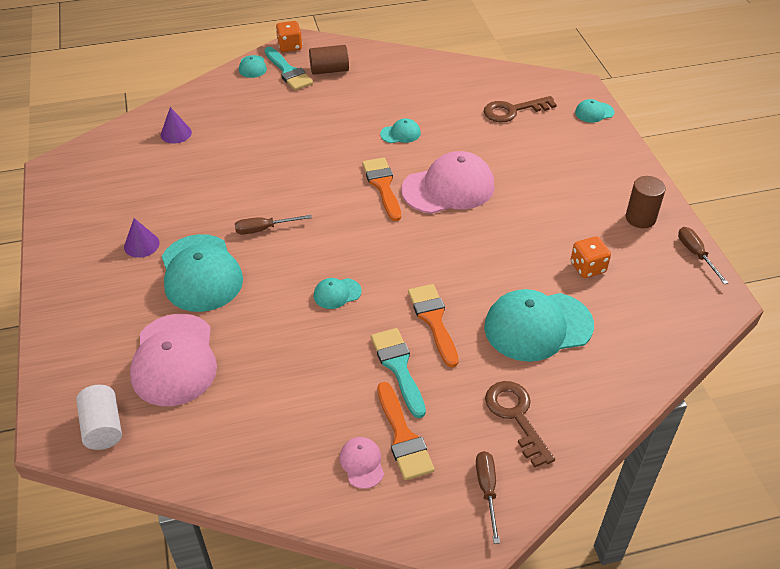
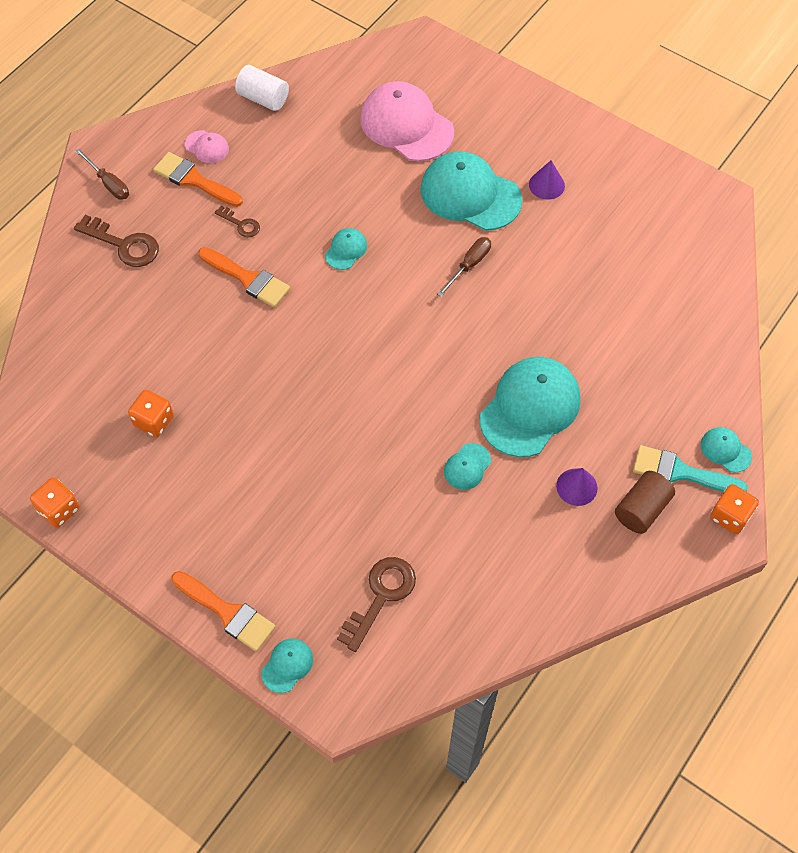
camera: 140 degrees right, 15 degrees up
white cylinder [76,385,122,450] -> white cylinder moved to [235,65,289,111]
purple cone [161,107,192,144] -> purple cone moved to [556,468,597,506]
orange brush [362,157,401,221] -> orange brush moved to [172,571,276,652]
turquoise brush [371,328,426,418] -> brown key [214,206,260,237]
pink cap [401,151,495,214] -> none
turquoise cap [484,289,594,362] -> turquoise cap moved to [480,357,581,457]
brown cylinder [626,176,666,228] -> none
brown screwdriver [678,227,728,284] -> orange dice [30,477,80,528]

